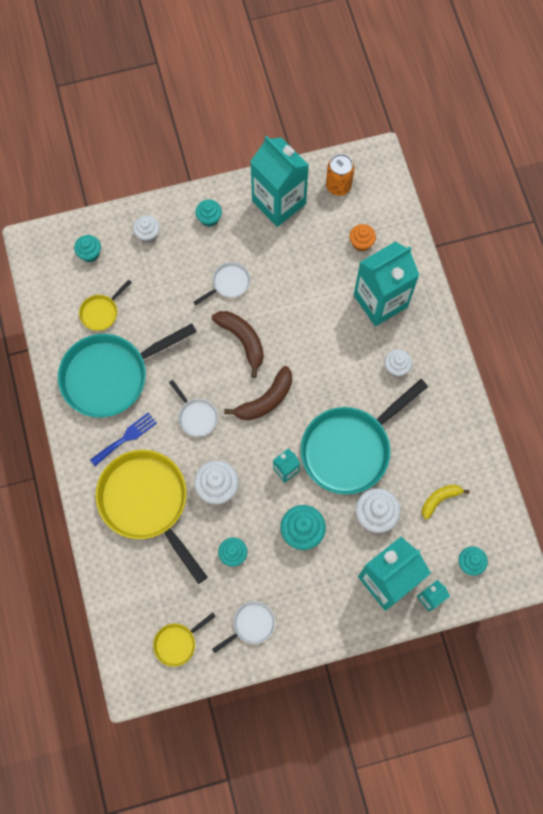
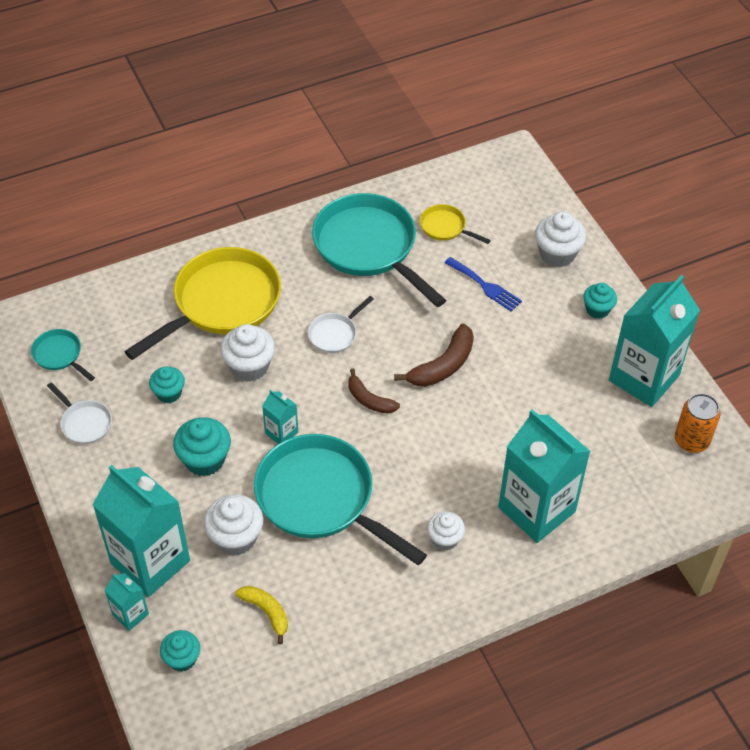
camera: 80 degrees right, 20 degrees down
turquoise cupcake [74,235,101,262] -> none
blue fork [90,412,157,466] -> blue fork moved to [445,257,522,312]
white cupcake [133,215,160,243] -> white cupcake [535,211,586,267], size x1.55
yellow pan [153,613,216,667] -> turquoise pan [31,329,95,381]
white pan [194,262,250,305] -> none
brown banana [224,366,292,420] -> brown banana [349,368,400,414], size x0.66
orange cupcake [349,224,376,251] -> none

